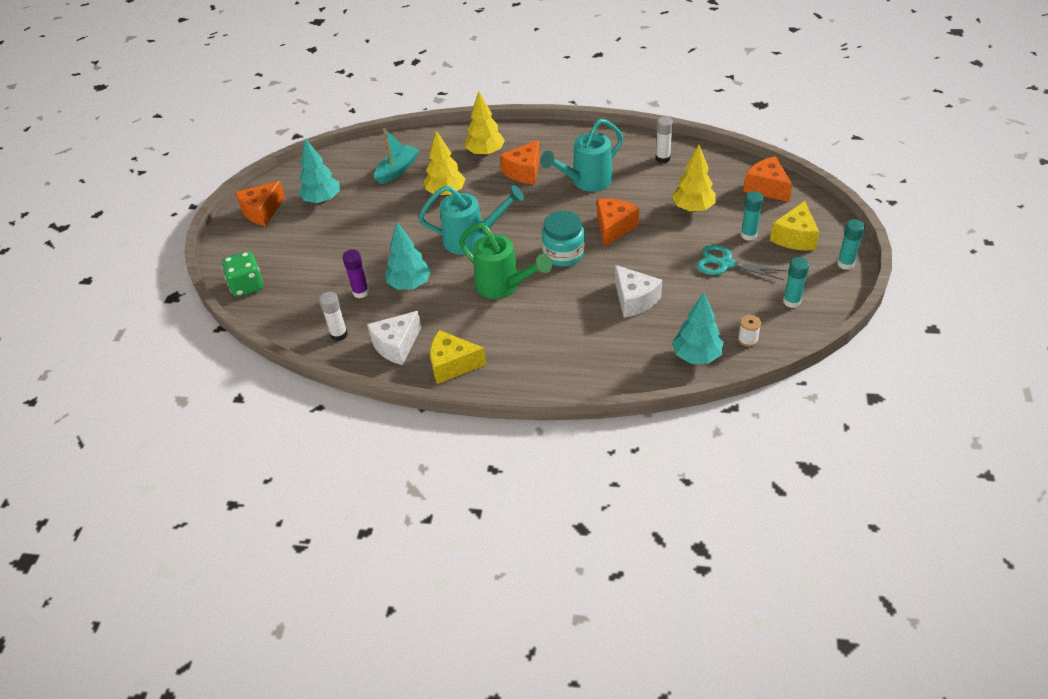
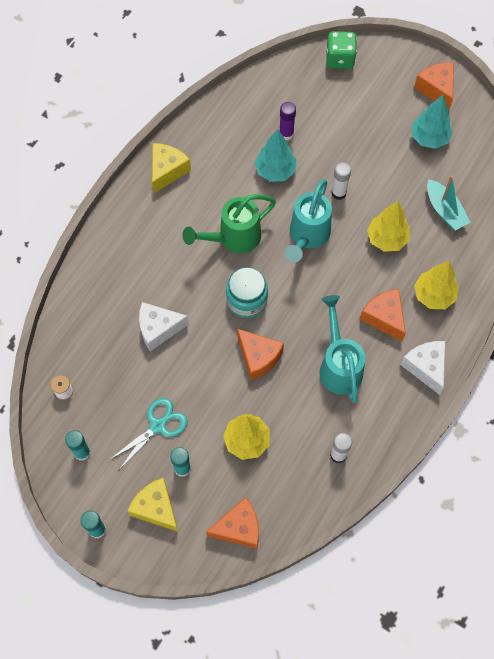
camera: 110 degrees right, 20 degrees up
white glue stick [319,292,348,341] -> white glue stick moved to [331,162,351,200]
white cheese [367,311,422,365] -> white cheese moved to [401,341,445,395]
turquoise tree [672,292,723,364] -> none

